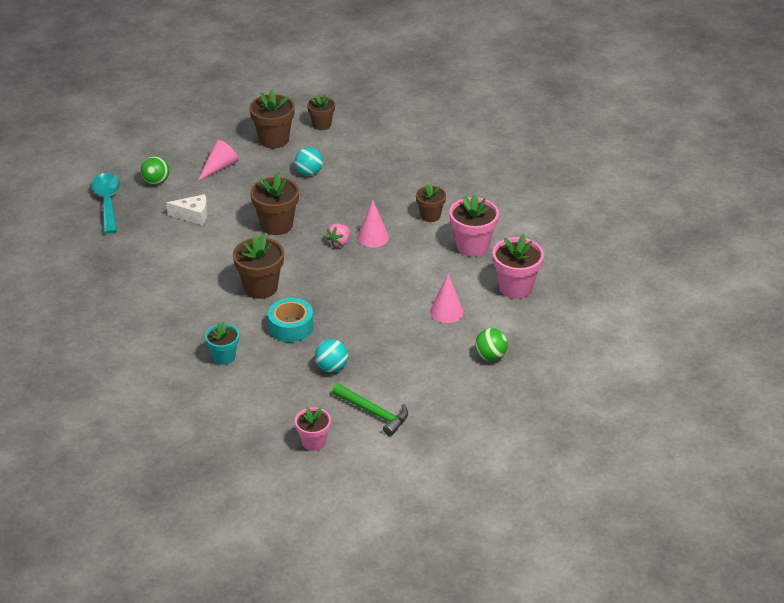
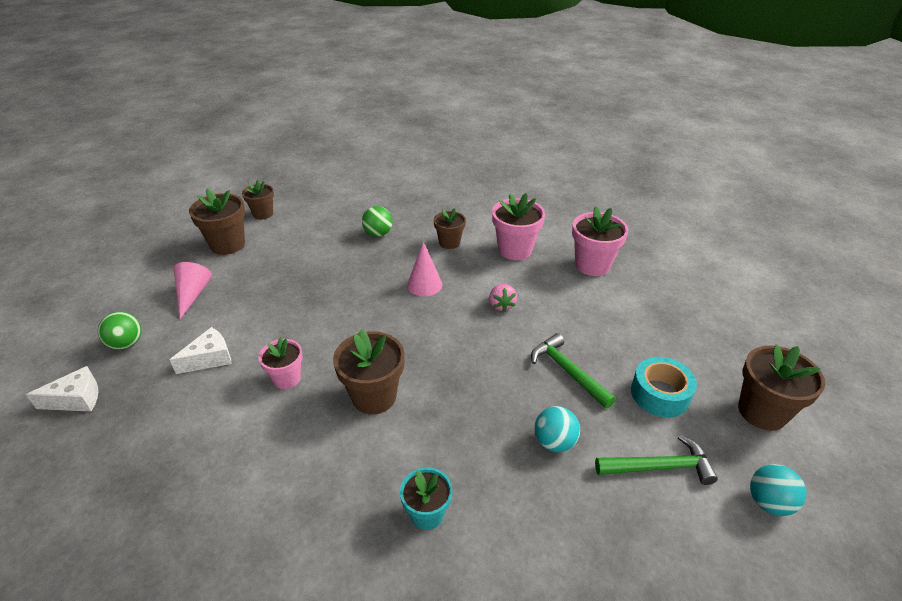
camera: 40 degrees left, 0 degrees up
turquoise spoon [92,173,120,234] -> white cheese [26,366,98,412]
brown flower pot [250,173,299,235] -> brown flower pot moved to [738,344,825,431]
turquoise tape [268,298,314,342] -> turquoise tape moved to [631,357,697,417]
turquoise ball [295,147,323,176] -> turquoise ball moved to [750,464,807,516]
pink flower pot [295,407,331,451] -> pink flower pot moved to [258,337,303,389]
pink strawberry [326,224,350,247] -> pink strawberry moved to [489,284,517,312]
pink cone [430,274,464,323] -> none
green ball [475,328,508,361] -> green ball moved to [362,206,393,237]
none -> green hammer [531,333,616,409]

